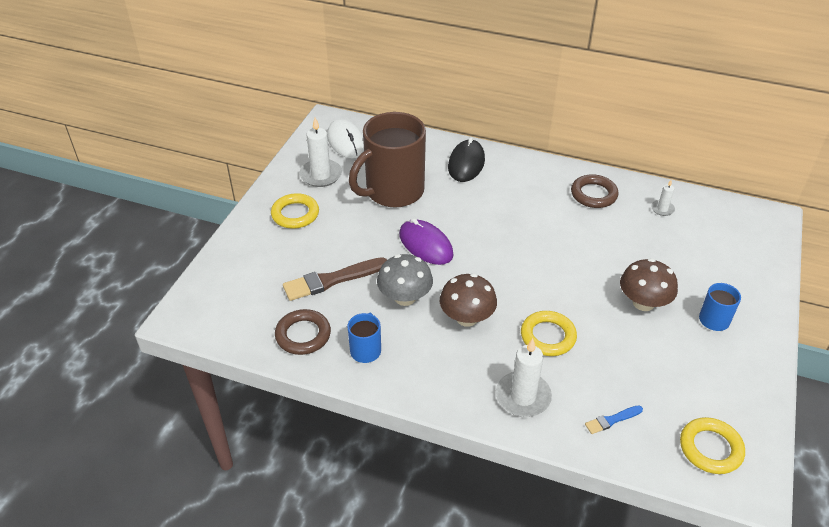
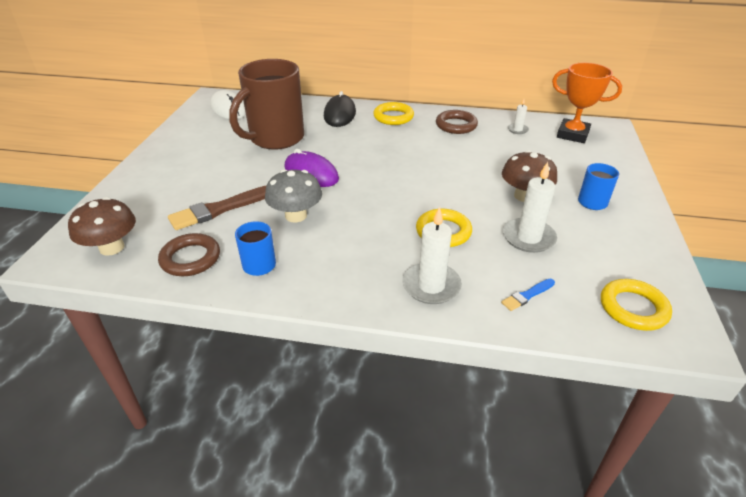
camera: 10 degrees left, 5 degrees down
yellow ring [271,193,319,229] -> yellow ring moved to [373,102,414,125]
white candle [299,118,342,187] -> white candle moved to [503,162,557,253]
brown mushroom [440,274,497,327] -> brown mushroom moved to [68,197,136,256]
none -> orange trophy [552,63,622,143]

